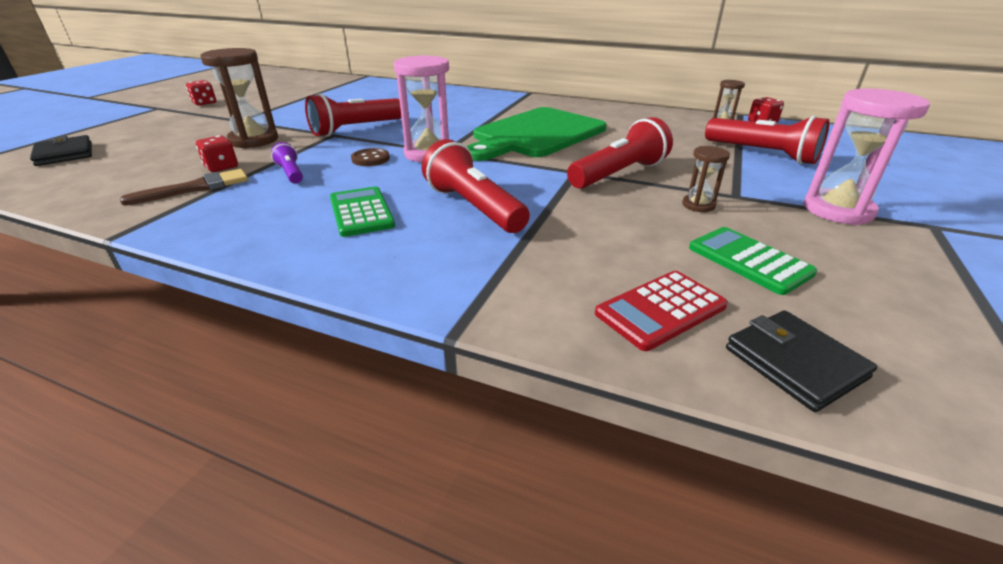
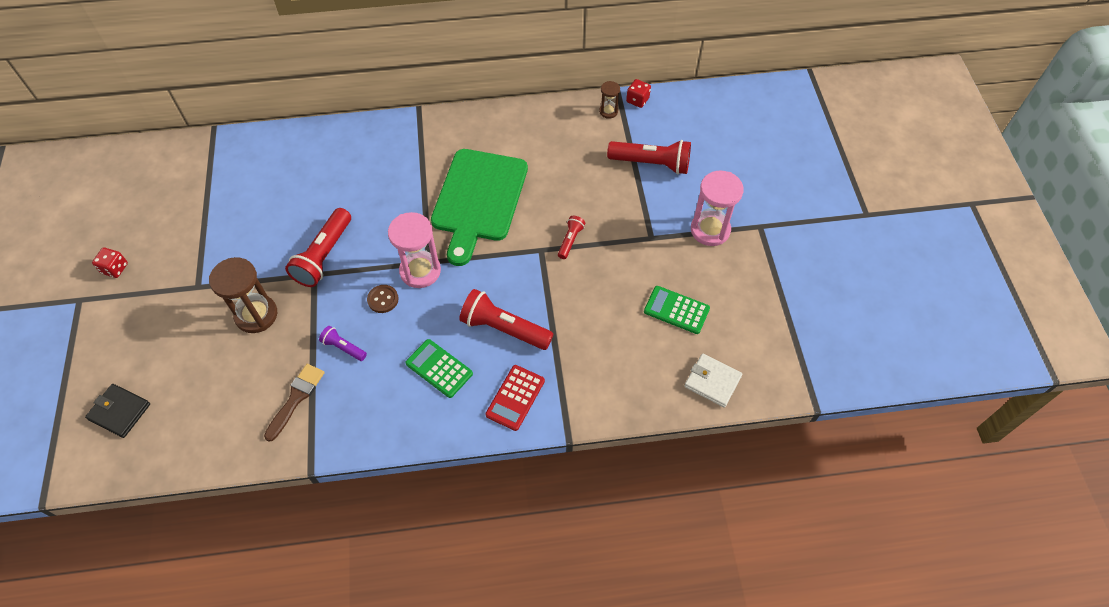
camera: 30 degrees left, 25 degrees up
red dice [196,135,238,172] -> none
red flashlight [567,117,673,189] -> red flashlight [558,216,585,259], size x0.52
red calculator [595,271,728,351] -> red calculator moved to [485,365,545,431]
brown hourglass [682,146,730,212] -> none
black wallet [726,310,877,412] -> white wallet [684,354,742,408]

